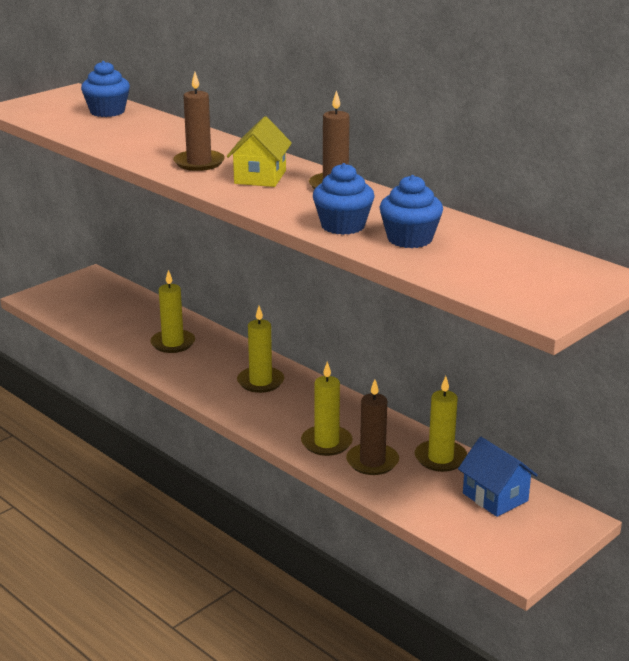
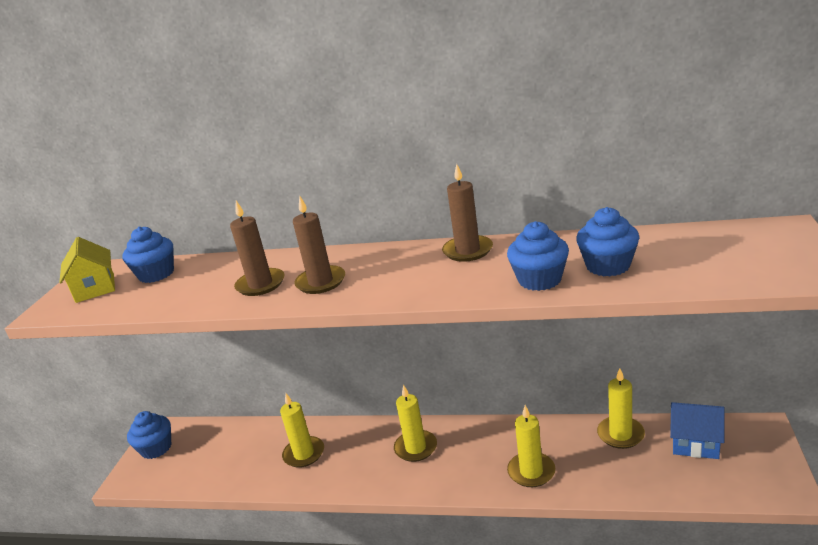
camera: 30 degrees left, 0 degrees up
yellow house [227,116,292,187] -> yellow house moved to [59,237,115,303]
brown candle [346,379,399,475] -> brown candle moved to [230,201,285,296]
none -> blue cupcake [127,411,171,459]

